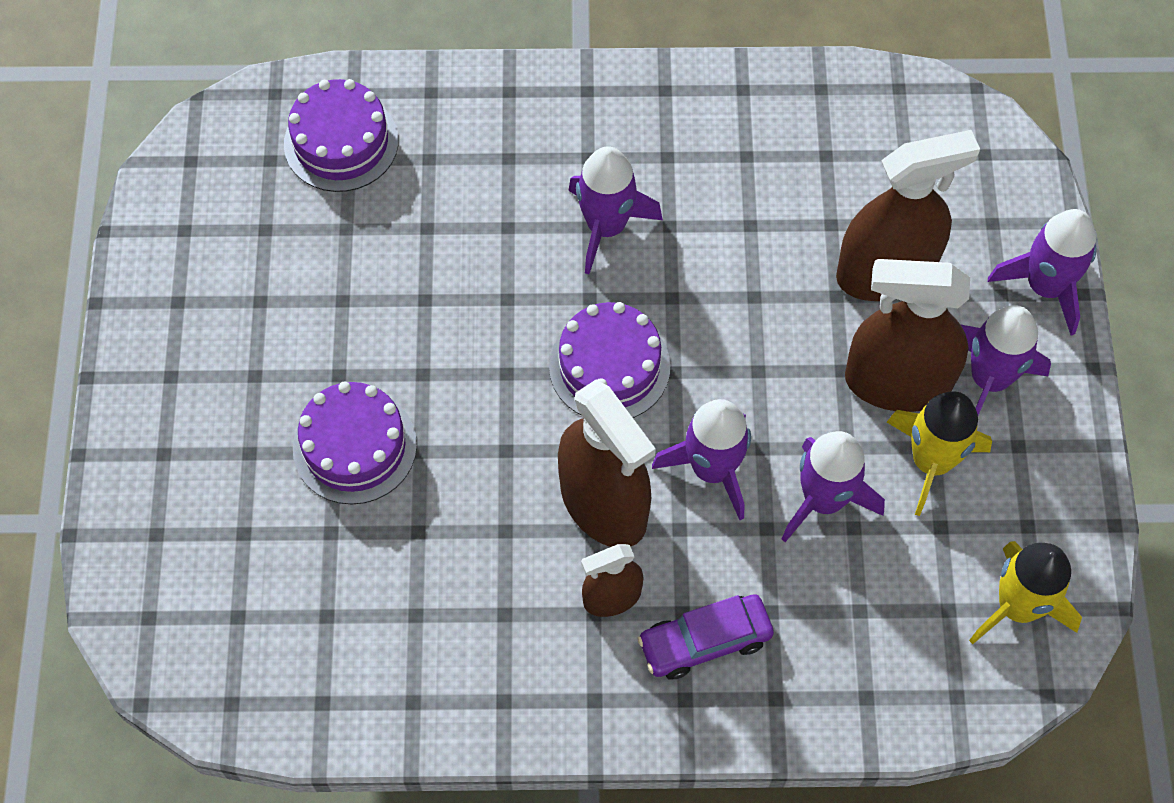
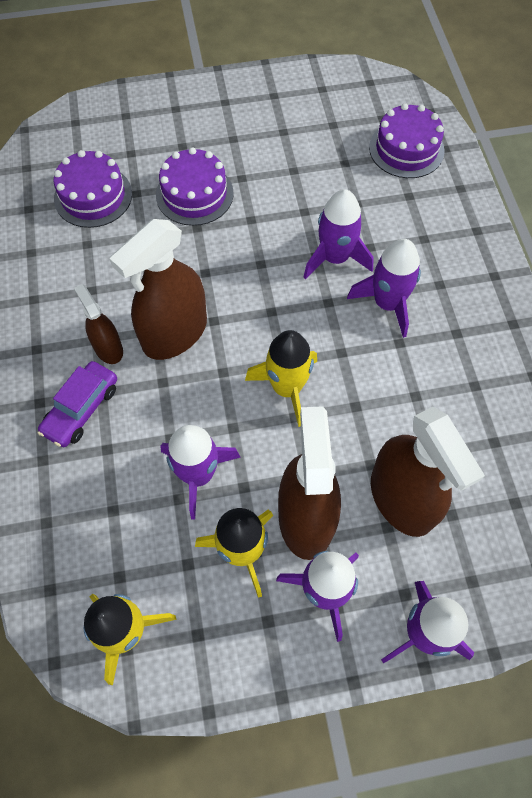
camera: 80 degrees right, 0 degrees up
purple cake [549,302,670,418] -> purple cake moved to [54,150,132,228]
purple car [637,594,774,680] -> purple car turned 120 degrees counterclockwise [37,361,117,447]
purple rocket [652,399,751,520] -> purple rocket moved to [304,189,373,279]
none -> yellow rocket [245,330,317,427]

